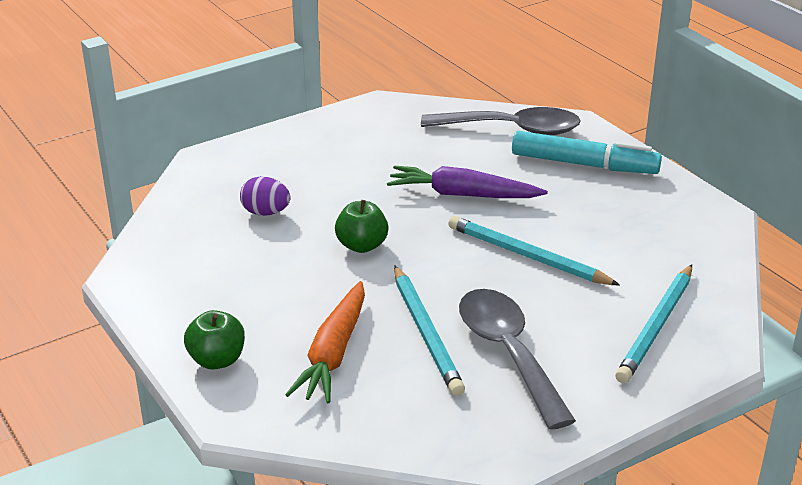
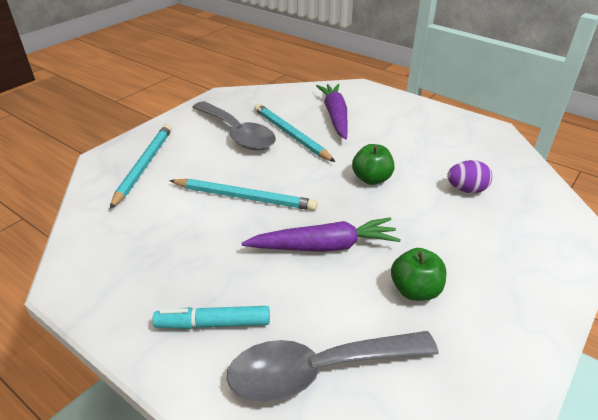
camera: 160 degrees right, 5 degrees up
green apple [184,310,245,369] -> green apple moved to [391,248,446,301]
orange carrot [285,281,365,403] -> purple carrot [316,84,348,139]
turquoise marker [512,131,662,174] -> turquoise marker [152,306,270,329], size x0.65

